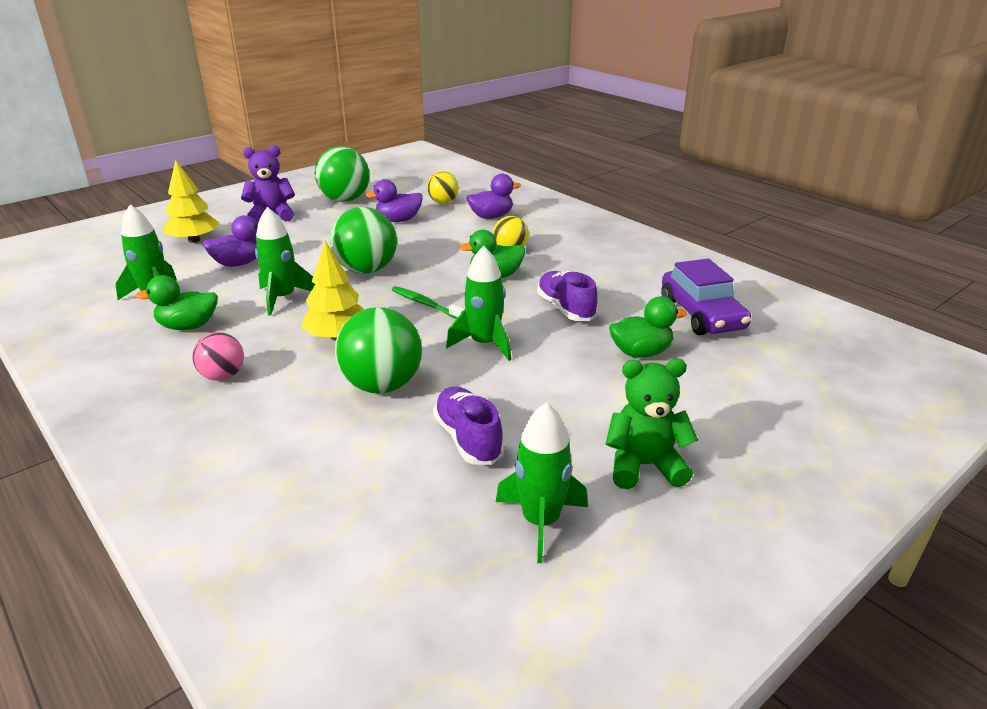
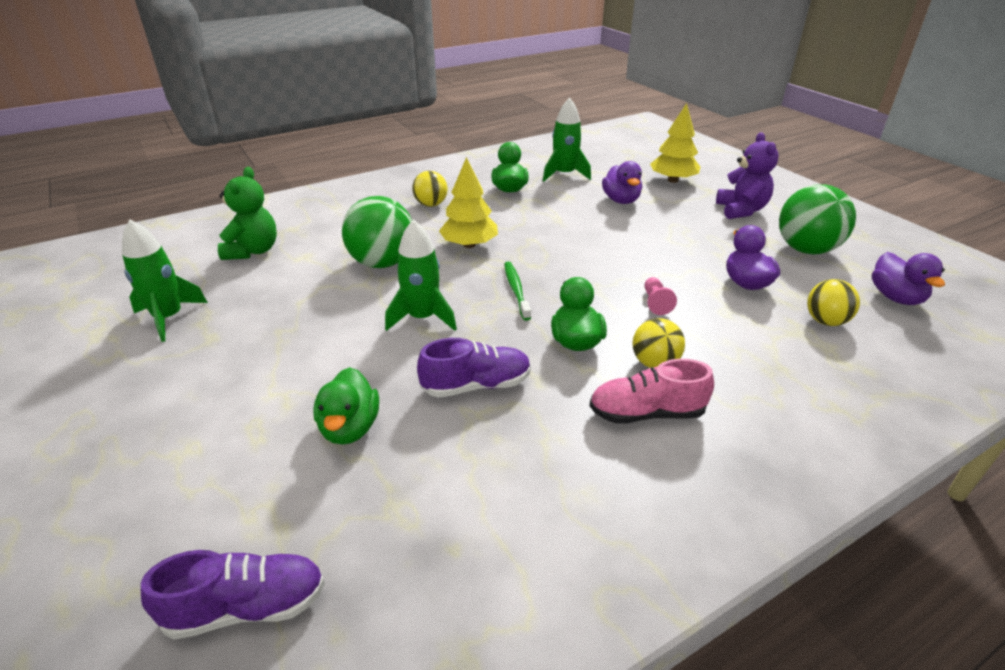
camera: 100 degrees right, 5 degrees up
pink ball [192,332,244,381] -> yellow ball [412,171,447,207]
green rocket [255,207,315,316] -> none
green ball [330,207,397,274] -> none
green toothbrush [392,286,464,319] -> green toothbrush turned 60 degrees counterclockwise [504,262,531,321]
purple shoe [433,386,505,465] -> purple shoe moved to [141,550,325,639]
purple duck [467,174,521,219] -> purple duck moved to [872,252,945,305]
green teddy bear [606,359,698,489] -> green teddy bear moved to [218,167,277,260]
purple car [661,259,751,335] -> none
none -> pink shoe [589,359,714,424]
none -> pink pawn [645,277,677,315]

